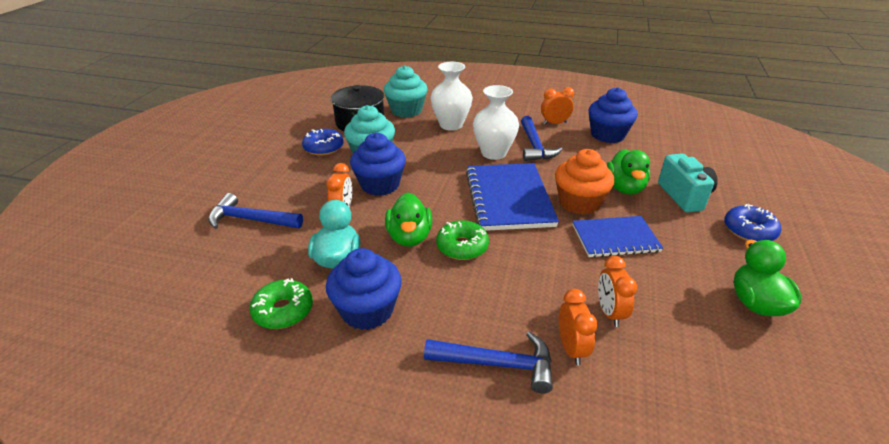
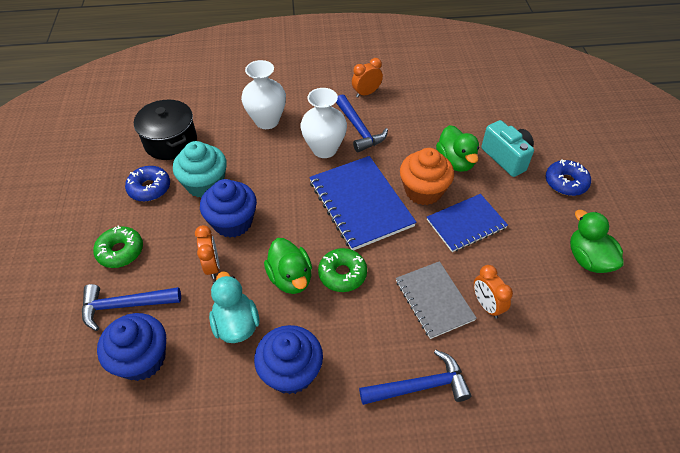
camera: 20 degrees left, 15 degrees up
green donut [250,278,313,329] -> green donut moved to [93,225,143,268]
turquoise cupcake [384,65,427,117] -> none
orange clock [559,289,598,365] -> none
blue cupcake [588,87,638,143] -> blue cupcake moved to [97,313,166,381]
none -> grey notebook [396,261,477,339]

